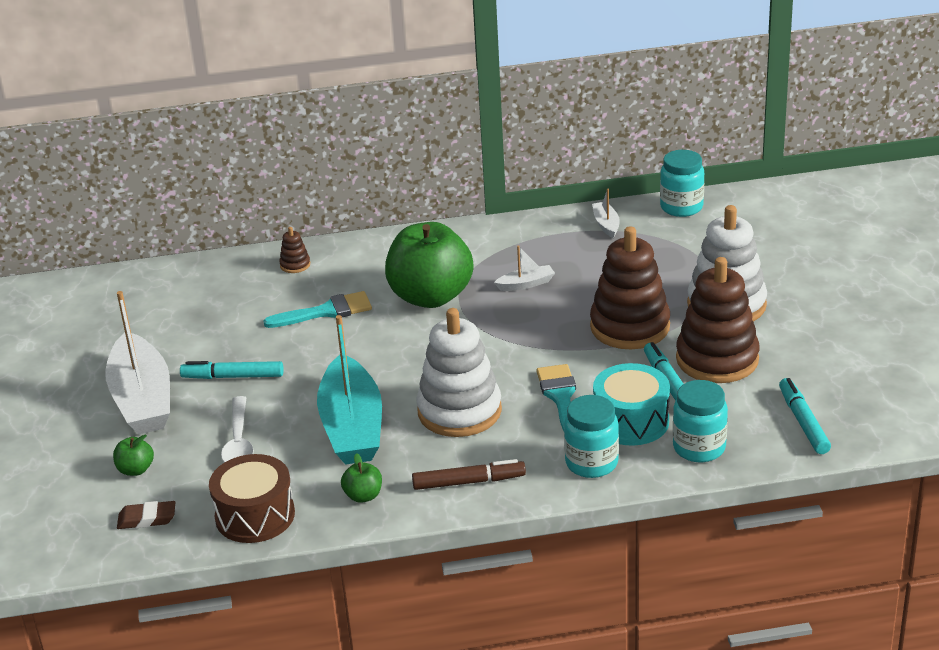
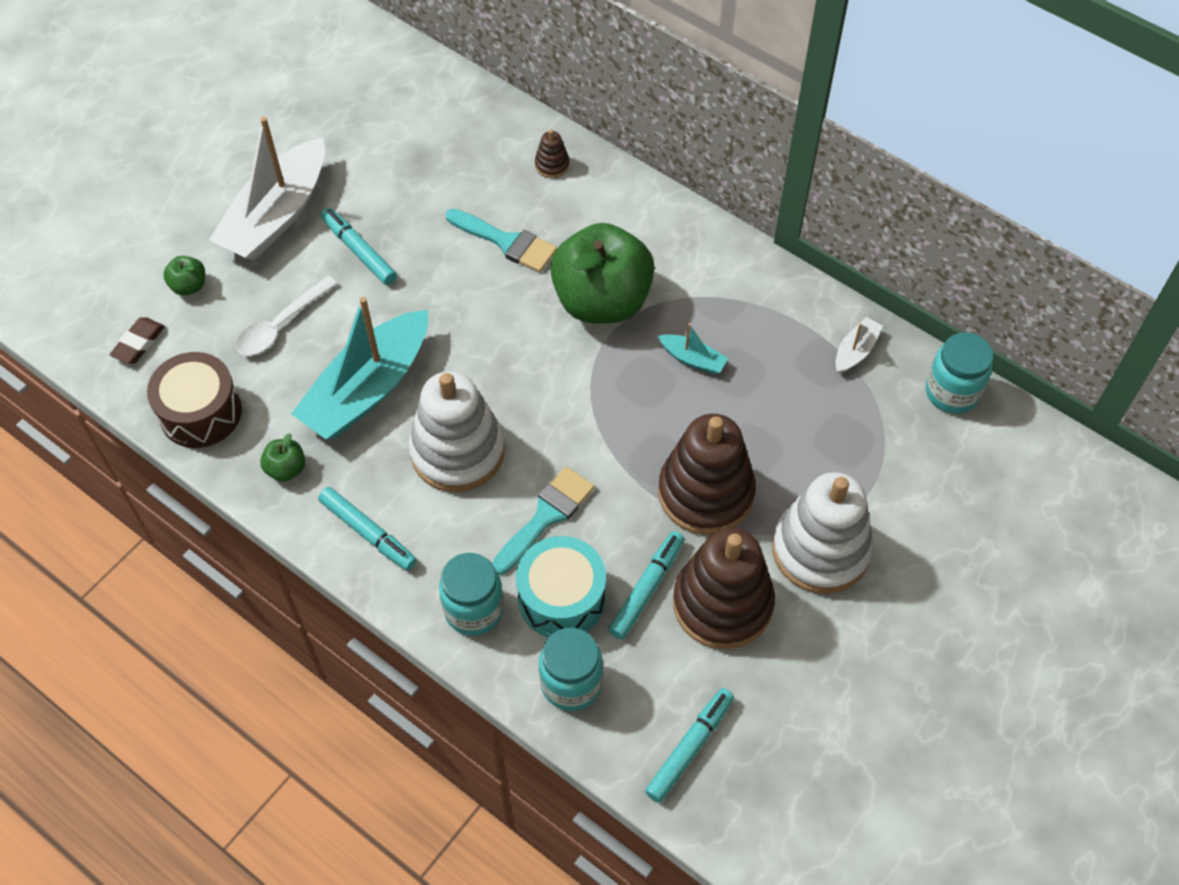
camera: 45 degrees right, 25 degrees up
brown eraser [117,501,175,529] -> brown eraser turned 75 degrees clockwise [110,317,165,364]
brown marker [412,459,526,490] -> turquoise marker [318,487,417,571]
white boat [494,245,555,291] -> turquoise boat [658,323,728,374]

